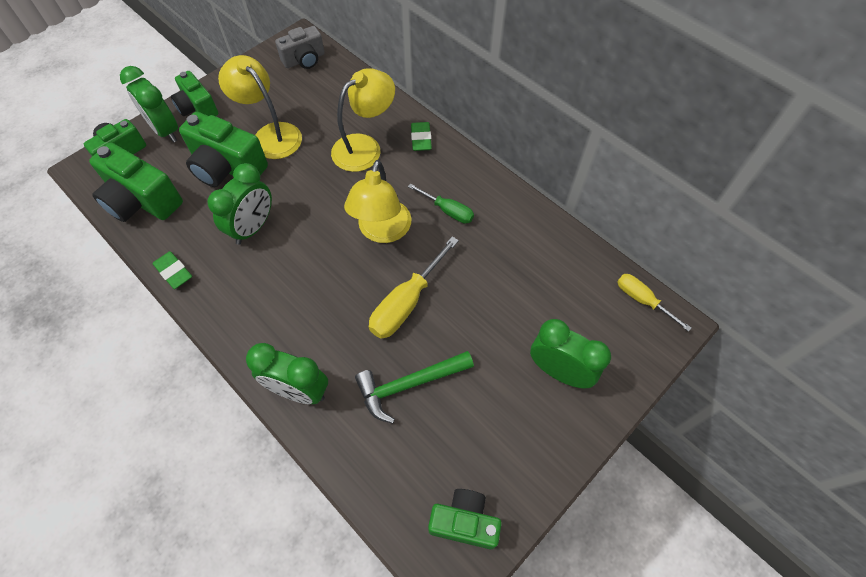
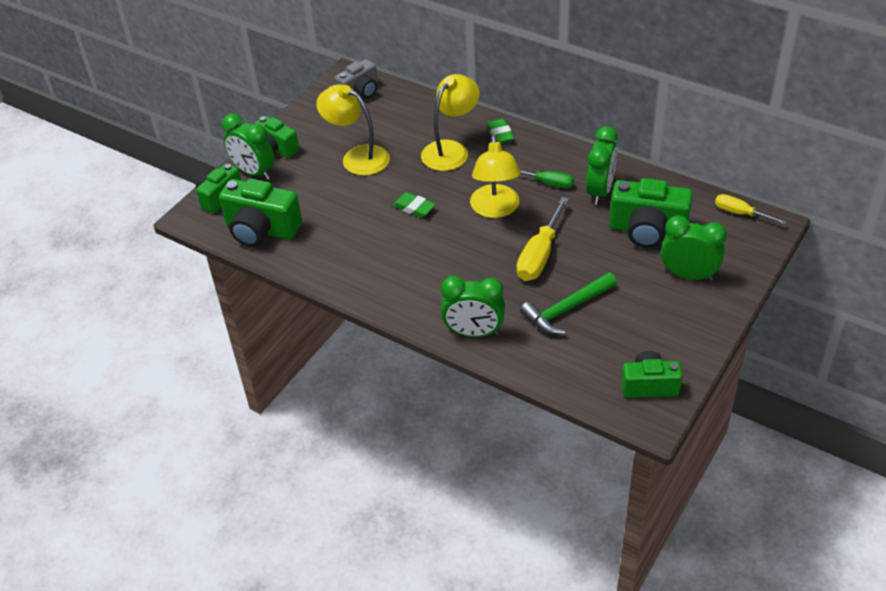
camera: 10 degrees left, 15 degrees down
green eraser [152,251,192,289] -> green eraser moved to [393,192,436,218]
green camera [179,112,268,187] -> green camera moved to [609,178,693,248]
green clock [207,163,272,245] -> green clock moved to [586,126,618,205]

